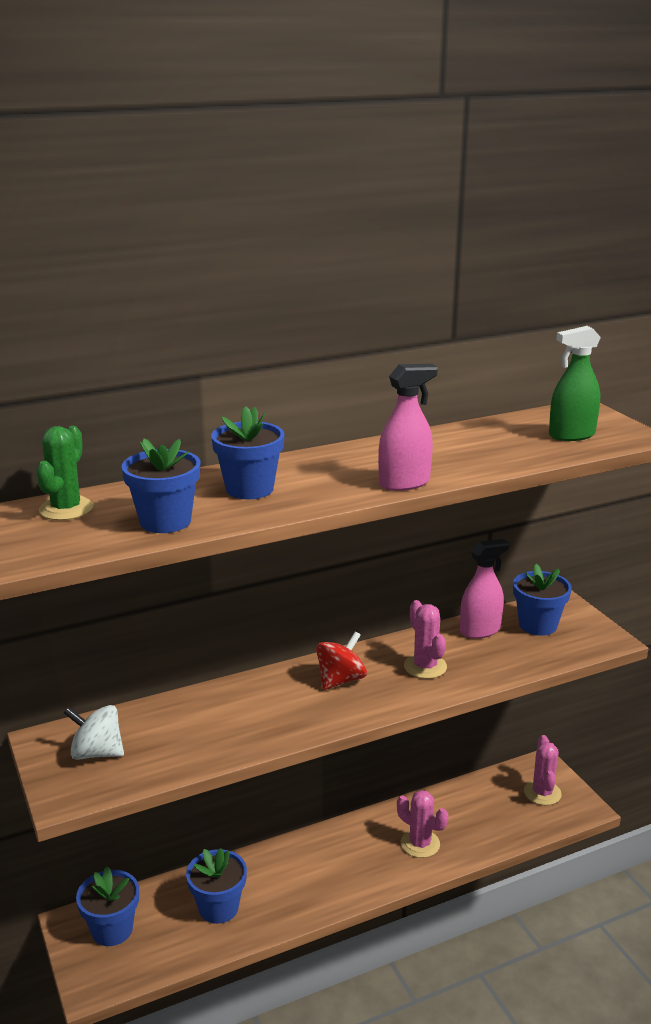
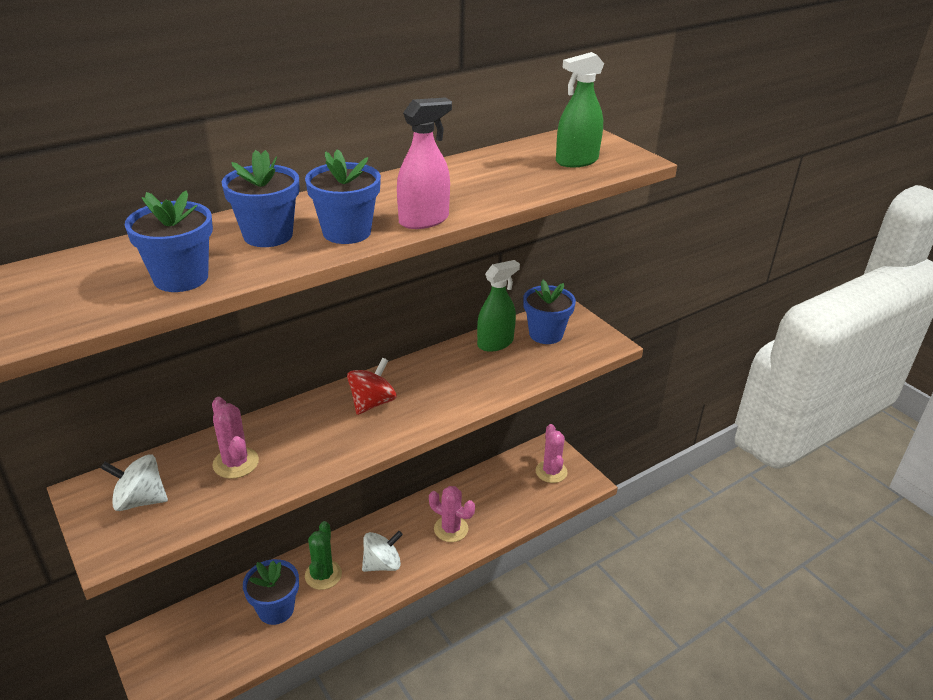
camera: 10 degrees left, 10 degrees up
green cactus [36,426,93,520] -> green cactus moved to [305,521,342,590]
blue flower pot [76,866,139,946] -> blue flower pot moved to [305,149,381,244]
pink cactus [404,600,447,679] -> pink cactus moved to [212,397,259,479]
pink spray bottle [460,539,510,639] -> green spray bottle [477,260,520,352]
none -> white spinning top [362,531,403,572]

